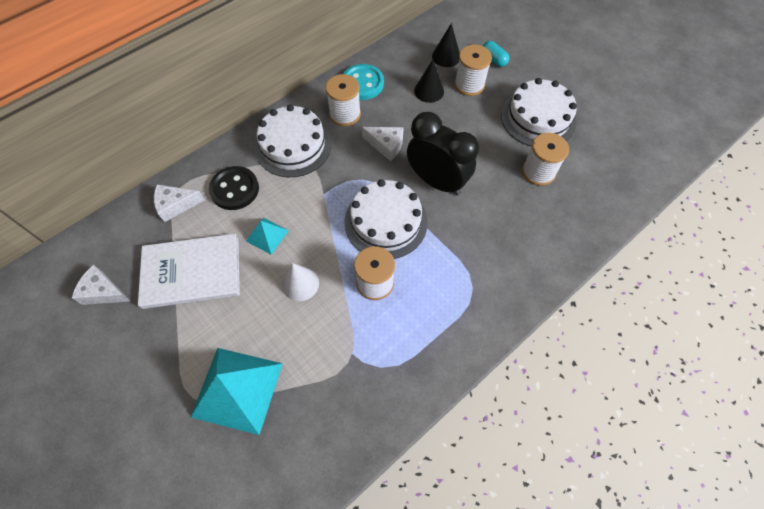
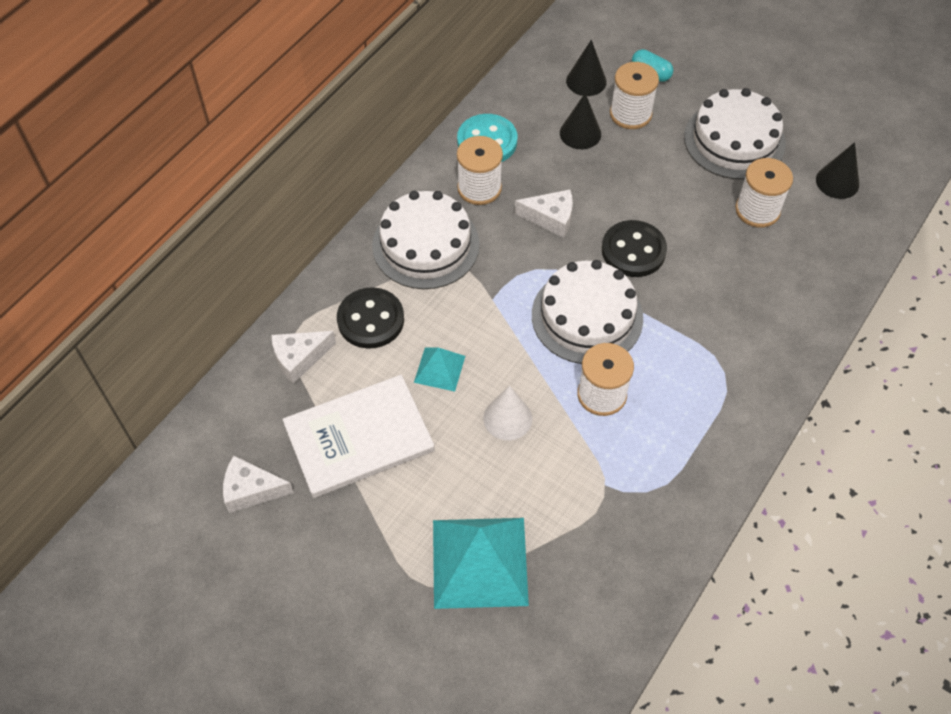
camera: 15 degrees left, 5 degrees down
black clock [407,112,479,196] -> black button [602,220,667,277]
none -> black cone [816,142,859,199]

